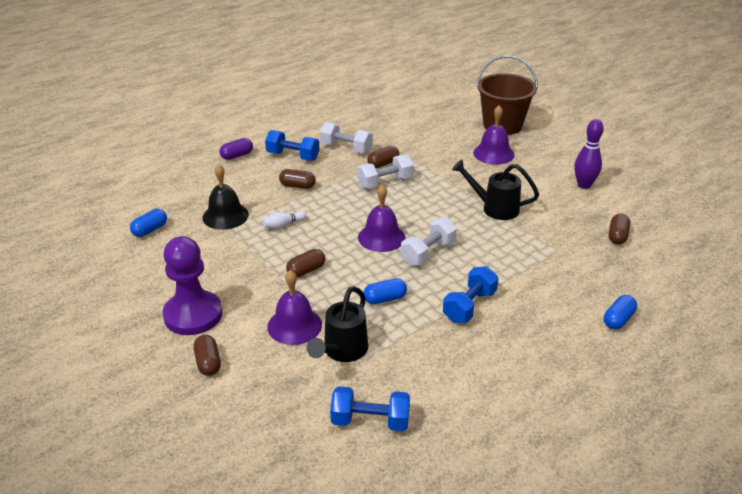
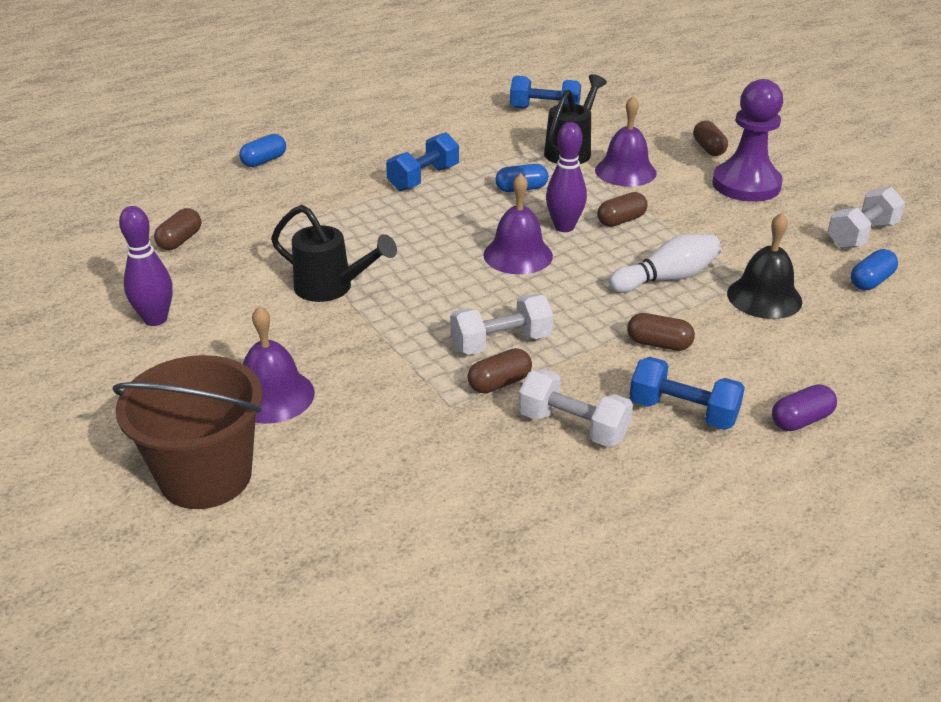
camera: 175 degrees left, 0 degrees up
white bowling pin [262,211,307,229] -> white bowling pin [609,234,721,293], size x1.71
white dumbbell [401,218,457,266] -> white dumbbell moved to [827,187,905,249]
none -> purple bowling pin [546,122,587,232]

